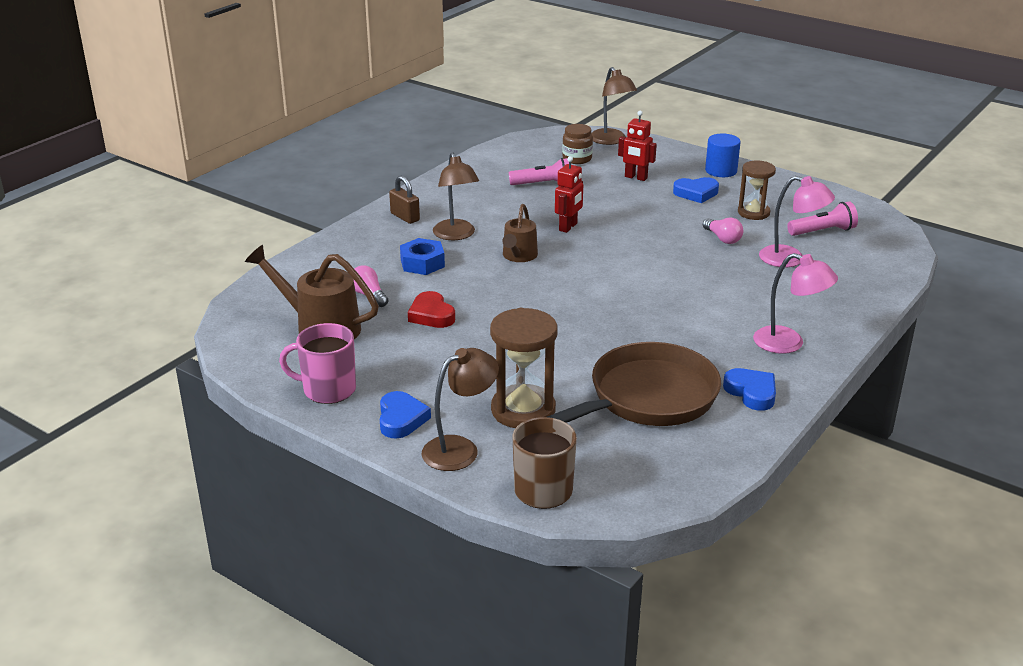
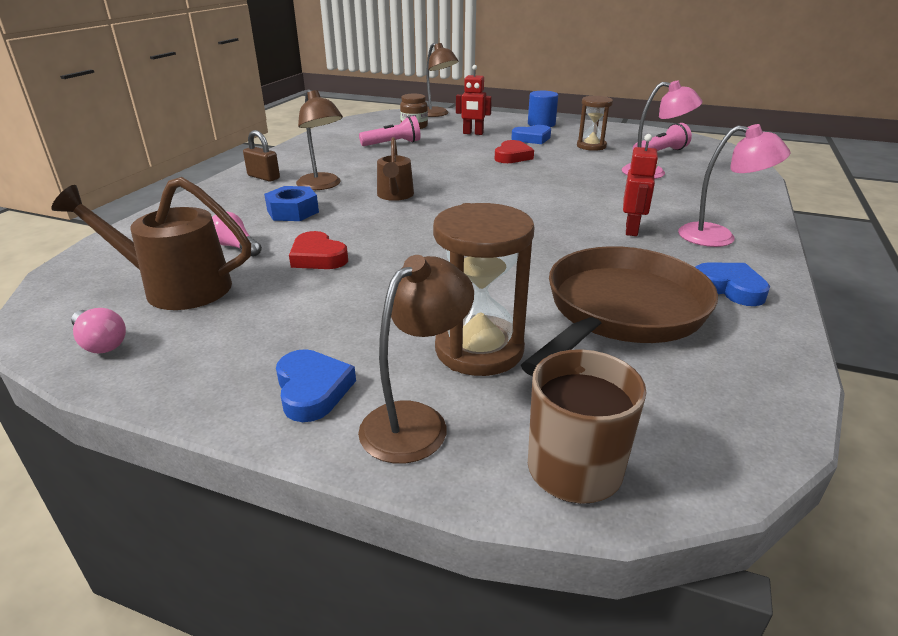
camera: 15 degrees left, 0 degrees up
pink mug [279,323,356,404] -> none
red robot [555,156,583,233] -> red robot moved to [623,134,658,236]
pink light bulb [703,218,743,244] -> pink light bulb moved to [71,308,126,354]
none -> red heart [494,140,534,163]

